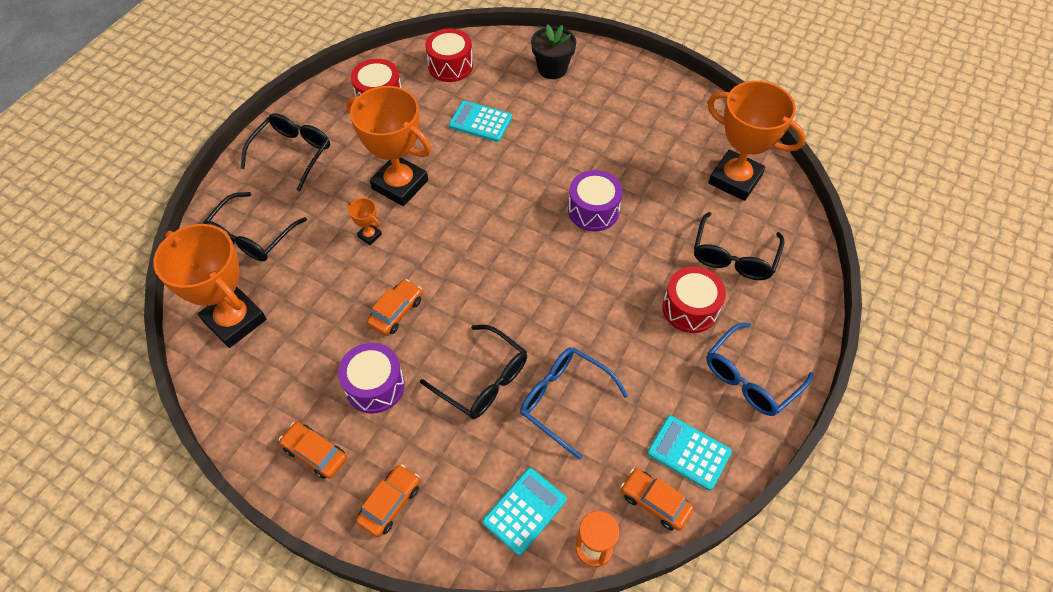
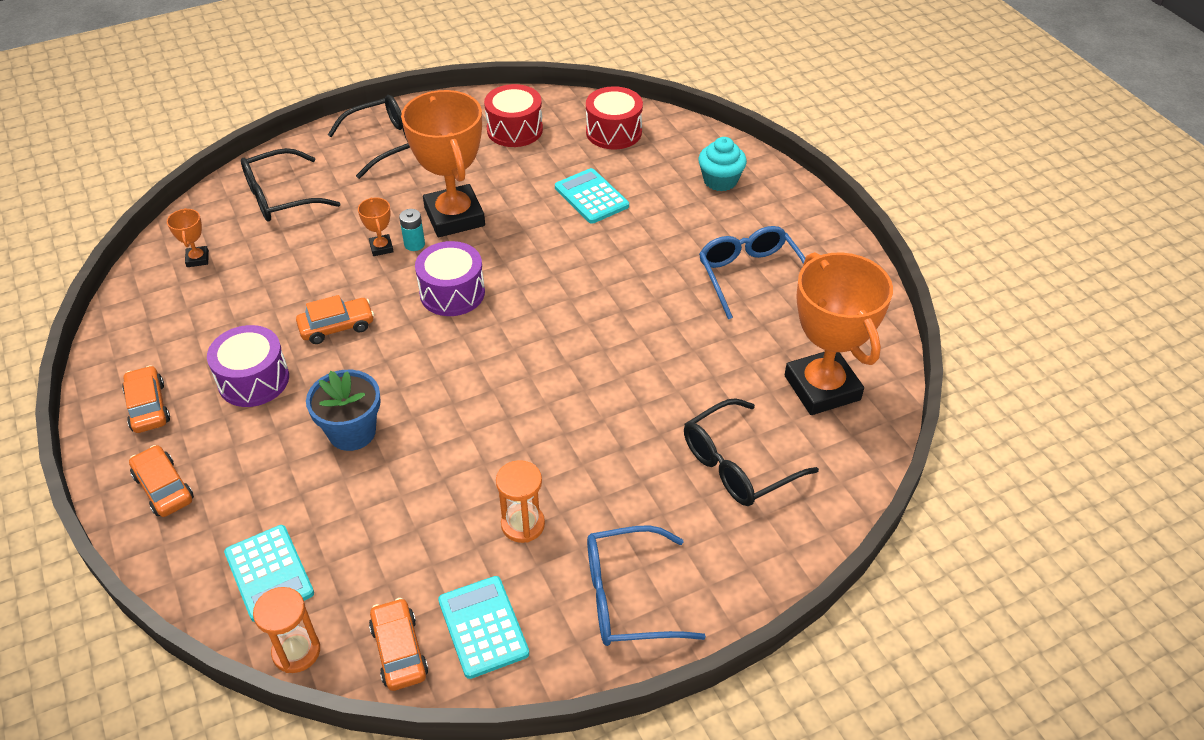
camera: 35 degrees right, 10 degrees down
orange trophy [153,224,266,348] -> orange trophy [167,208,209,267], size x0.41
orange car [356,464,420,537] -> orange car turned 105 degrees counterclockwise [129,445,194,517]
black glasses [420,325,527,419] -> blue flower pot [306,370,381,451]
turquoise calculator [482,468,567,555] -> turquoise calculator turned 75 degrees clockwise [224,525,314,622]
blue glasses [520,347,628,460] -> blue glasses moved to [699,226,805,320]
black flower pot [531,24,576,79] -> turquoise cupcake [699,137,747,191]
purple drum [568,170,623,231] -> purple drum moved to [415,241,485,316]
red drum [662,267,726,333] -> none
none -> turquoise battery [399,209,425,251]
none -> orange hourglass [496,460,545,543]

